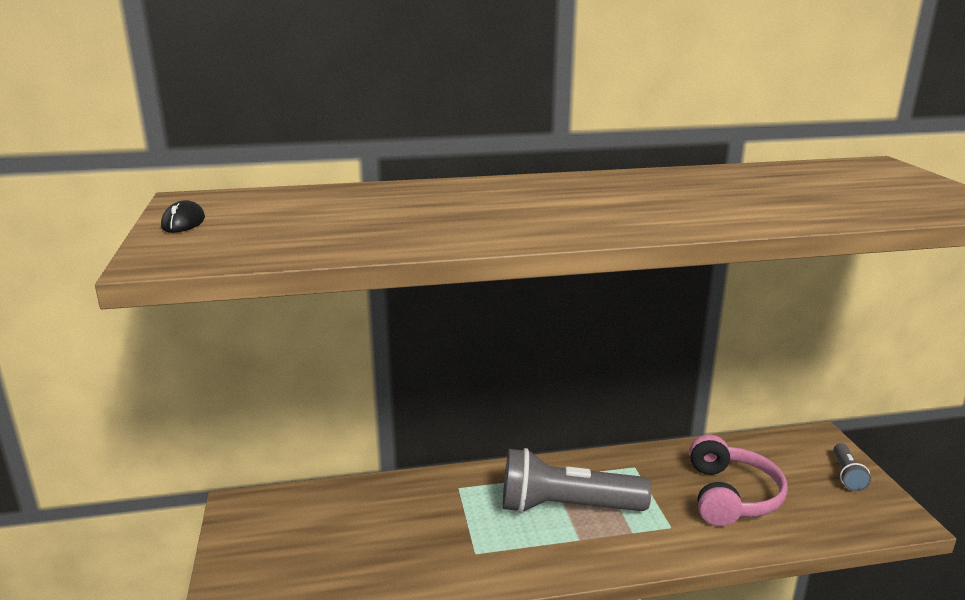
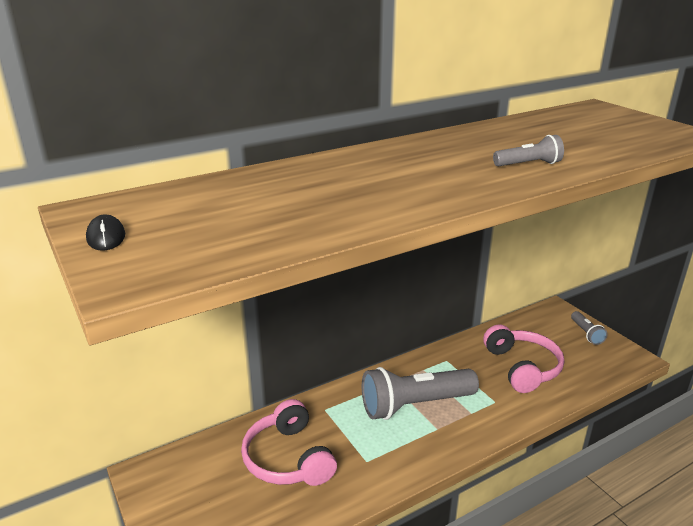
camera: 20 degrees left, 5 degrees up
none -> pink headphones [241,399,337,486]
none -> grey flashlight [493,135,564,166]

